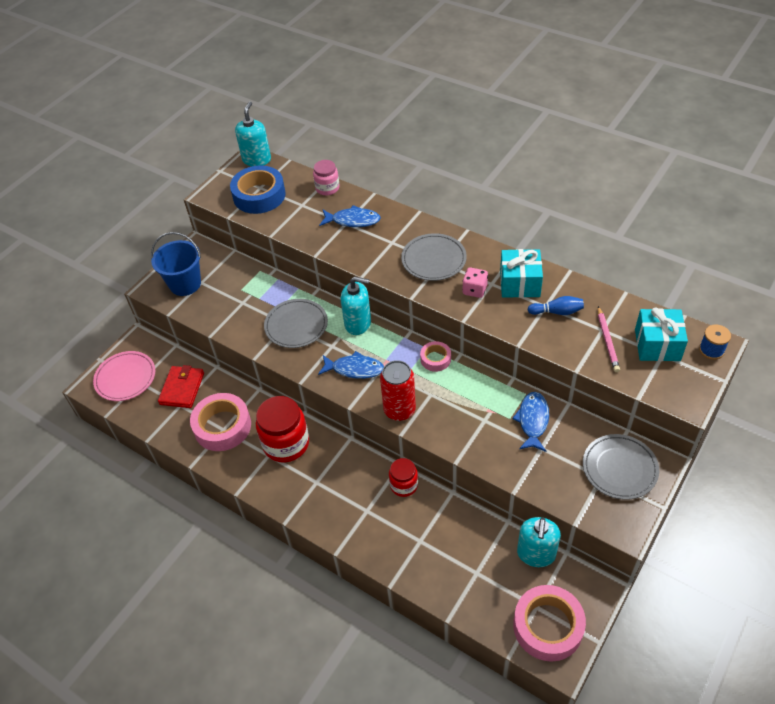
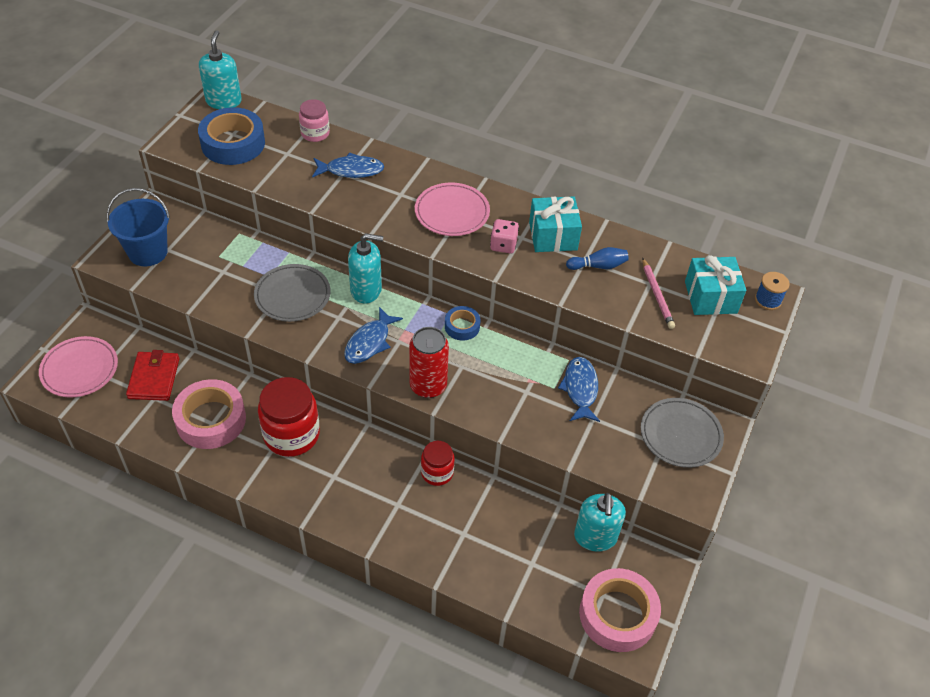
camera: 15 degrees left, 0 degrees up
blue fish [318,351,384,379] -> blue fish turned 120 degrees clockwise [344,307,403,364]
grey plate [401,233,467,281] -> pink plate [415,183,490,236]
pink tape [420,341,451,372] -> blue tape [445,306,480,341]

